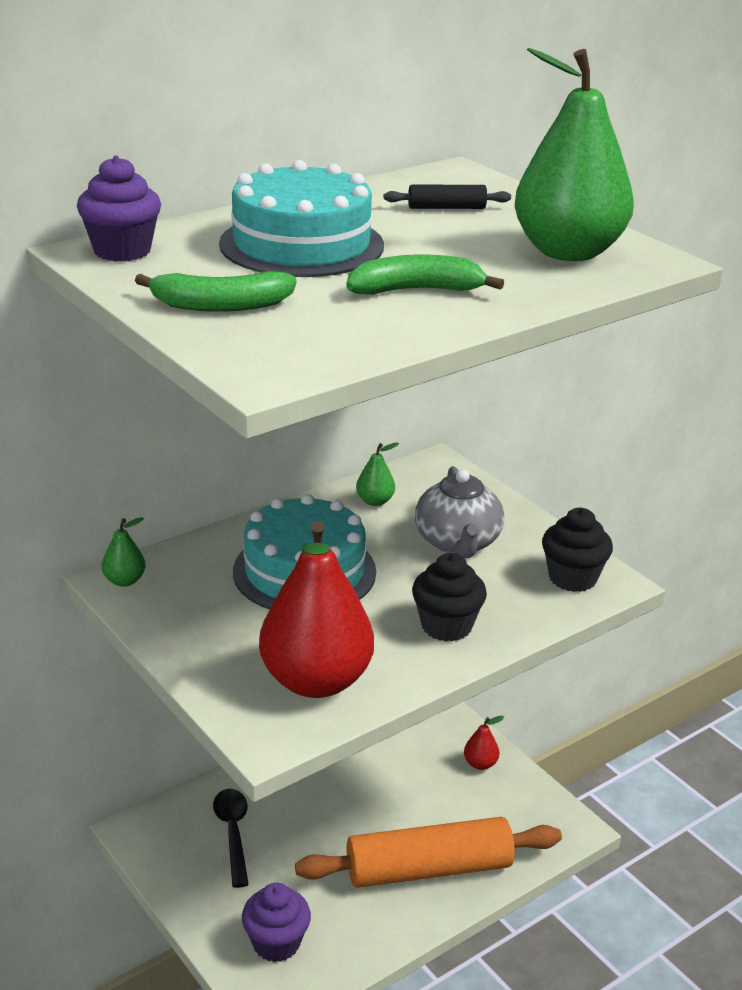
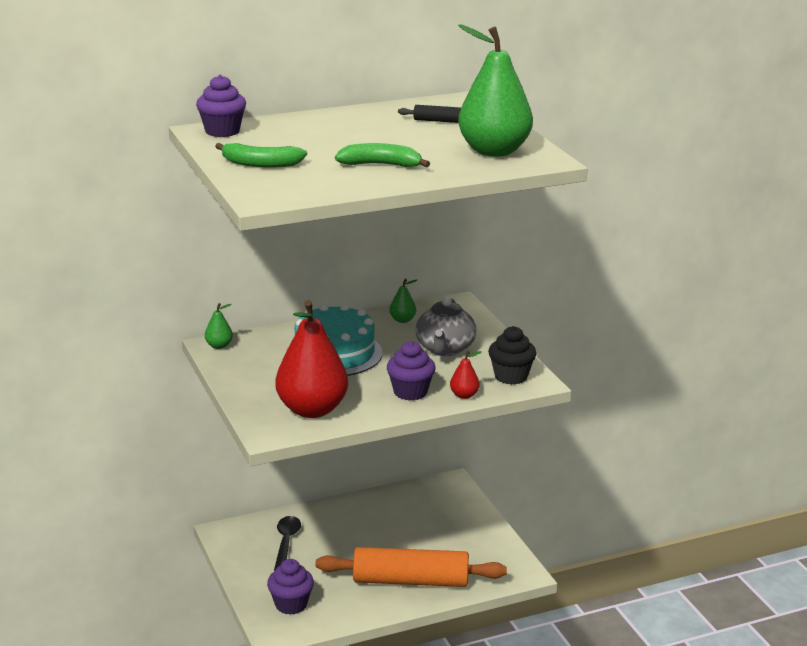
camera: 15 degrees right, 5 degrees down
turquoise cake [219,160,384,277] -> none
black cupcake [412,553,487,642] -> purple cupcake [387,341,435,401]
red pear [464,716,504,770] -> red pear moved to [450,351,482,399]

